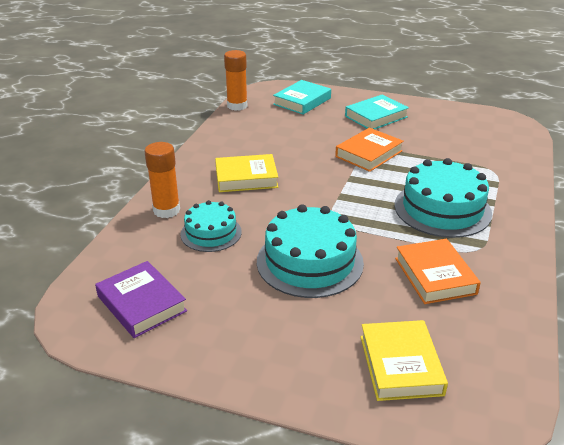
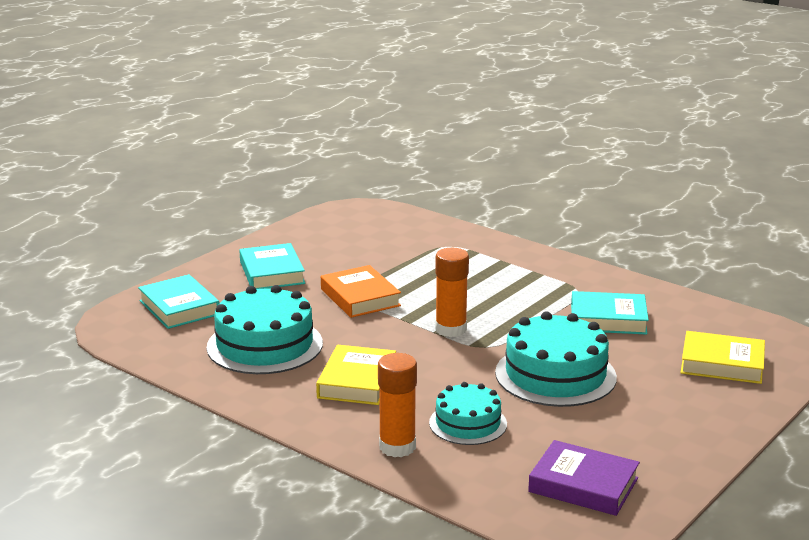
camera: 70 degrees left, 10 degrees down
purple book [95,261,187,338] -> purple book turned 45 degrees clockwise [528,440,640,516]
orange glue stick [224,50,248,111] -> orange glue stick moved to [435,248,469,337]
turquoise cake [395,158,492,238] -> turquoise cake moved to [206,285,323,374]
orange book [395,239,481,304] -> turquoise book [571,291,649,335]

